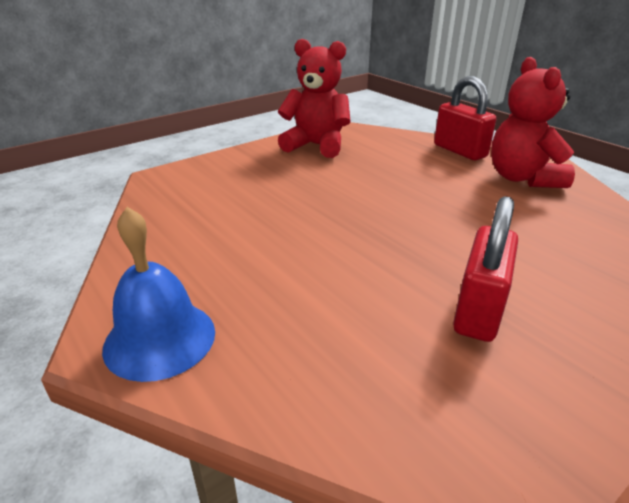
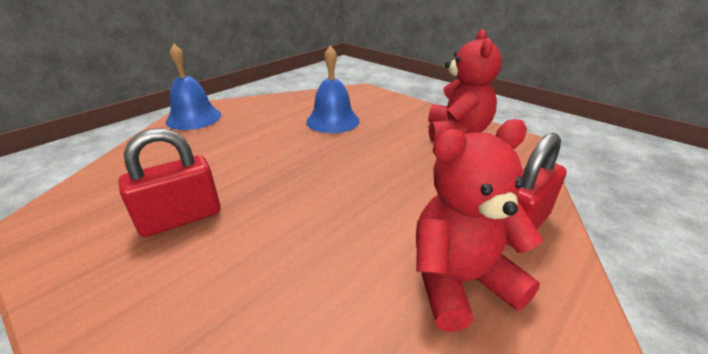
camera: 80 degrees right, 0 degrees up
red padlock [453,196,518,342] -> red padlock turned 45 degrees counterclockwise [119,128,221,237]
none -> blue bell [306,45,359,133]

